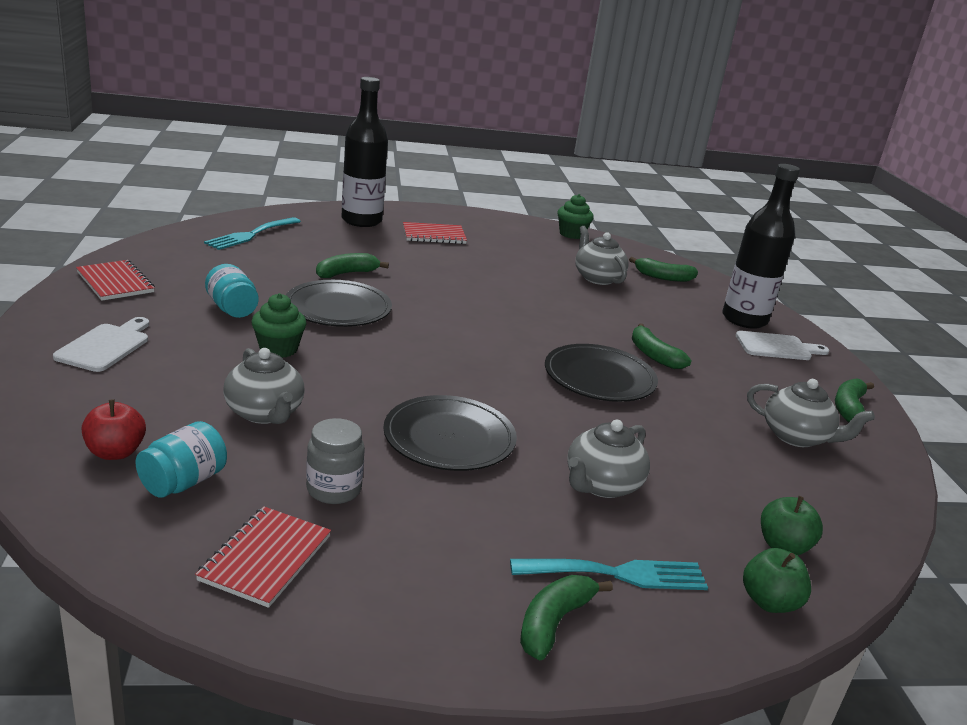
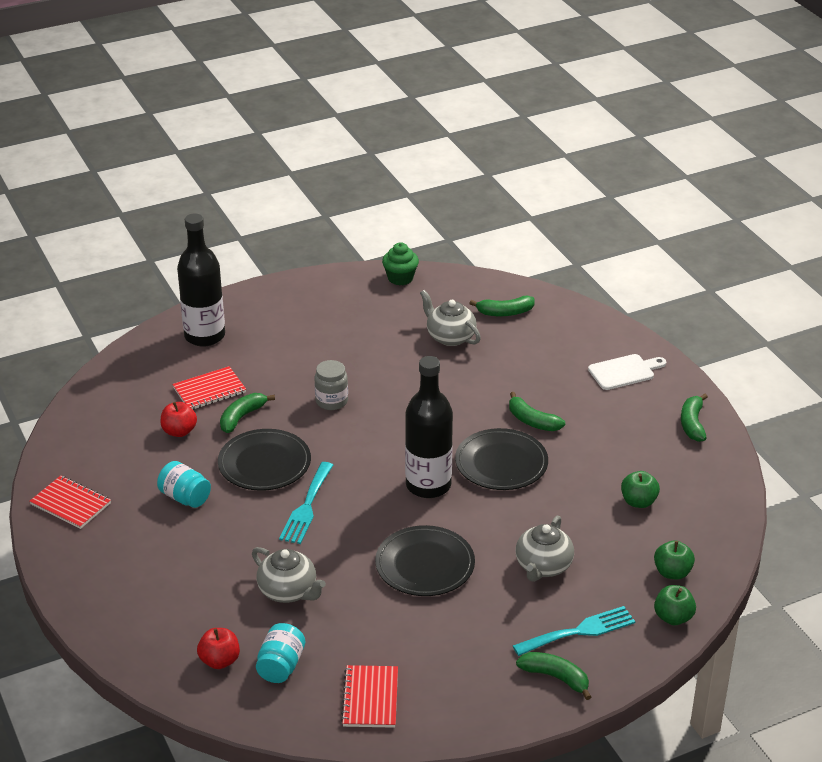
camera: 15 degrees left, 10 degrees up
white cutting board [53,317,149,372] -> none
turquoise fork [204,217,301,250] -> turquoise fork moved to [279,462,333,544]
green cupcake [251,293,307,358] -> none
grey jar [306,418,365,504] -> grey jar moved to [314,360,348,410]
red notebook [403,222,467,244] -> red notebook moved to [172,366,246,410]
green banana [520,575,613,660] -> green banana turned 105 degrees clockwise [516,652,591,700]
black bottle [722,164,800,329] -> black bottle moved to [405,356,453,498]
grey teapot [747,379,875,447] -> none
none -> red apple [160,402,197,437]
none -> green apple [621,471,660,508]

